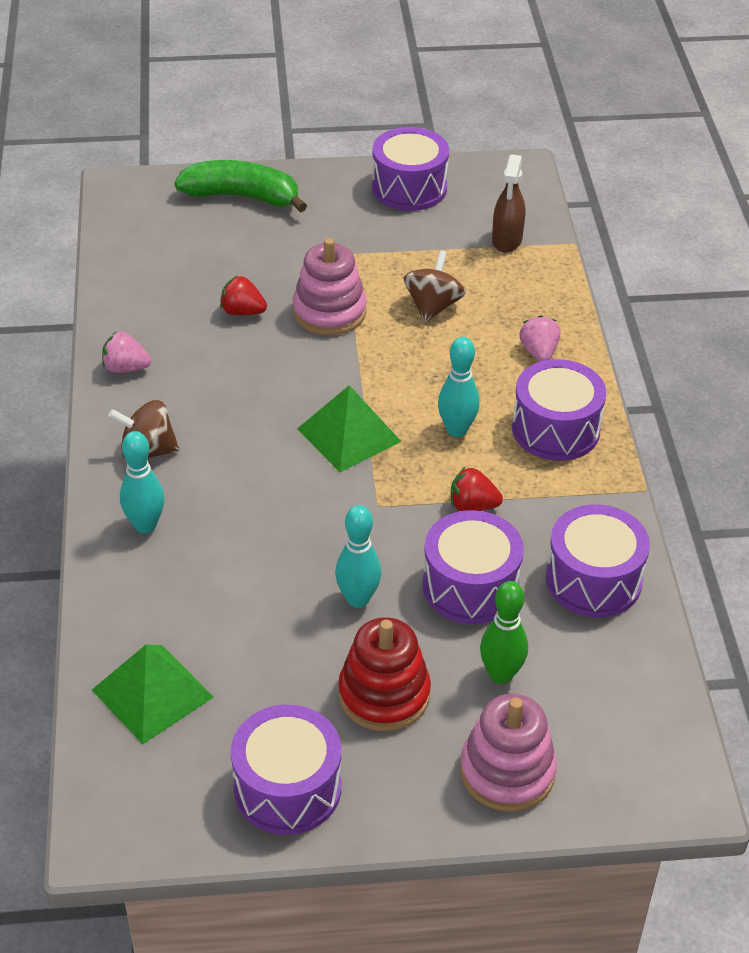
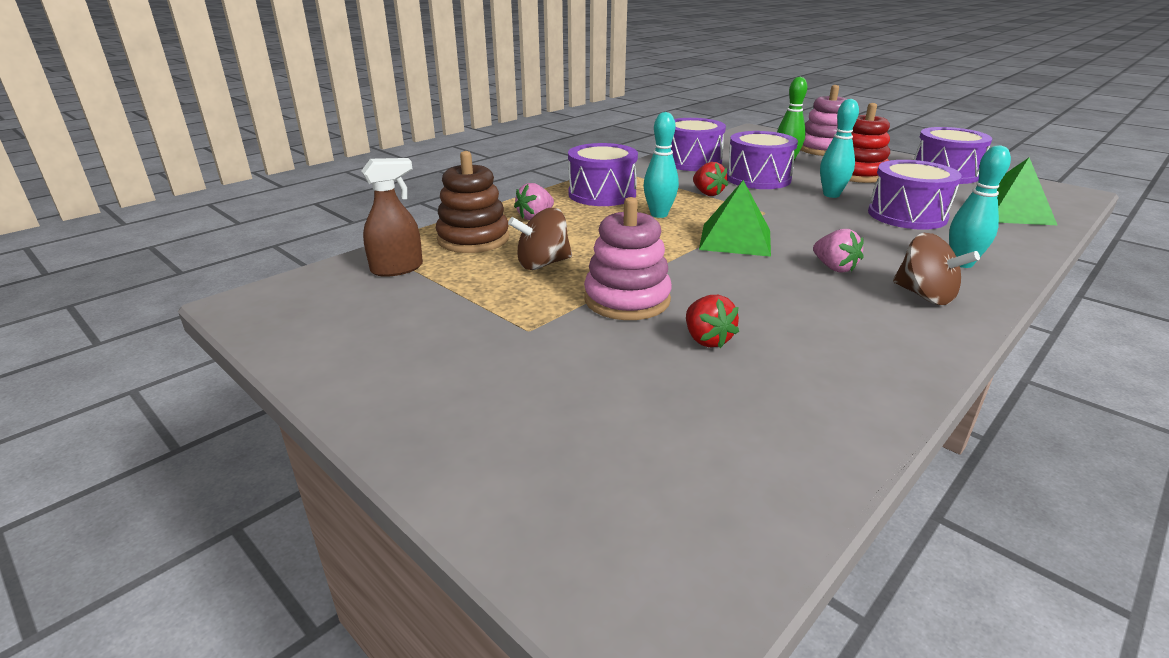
camera: 130 degrees left, 15 degrees down
pink strawberry [102,332,151,373] -> pink strawberry moved to [813,229,864,273]
green banana [174,160,307,213] -> none
purple drum [372,127,449,211] -> purple drum moved to [868,160,962,230]
none -> brown stacking toy [436,151,509,253]

